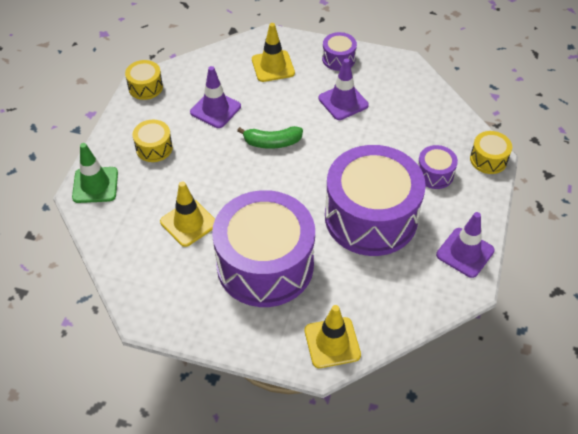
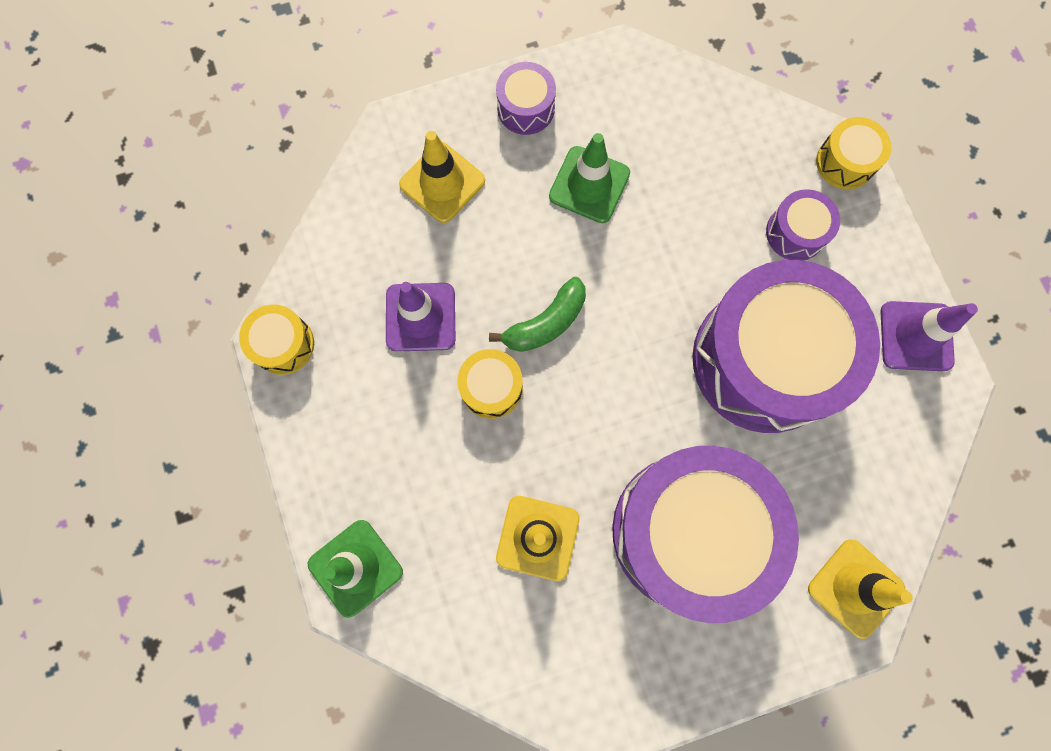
camera: 35 degrees left, 25 degrees up
yellow drum [133,120,173,162] -> yellow drum moved to [457,349,523,419]
purple traffic cone [318,58,369,120] -> green traffic cone [549,133,630,223]

